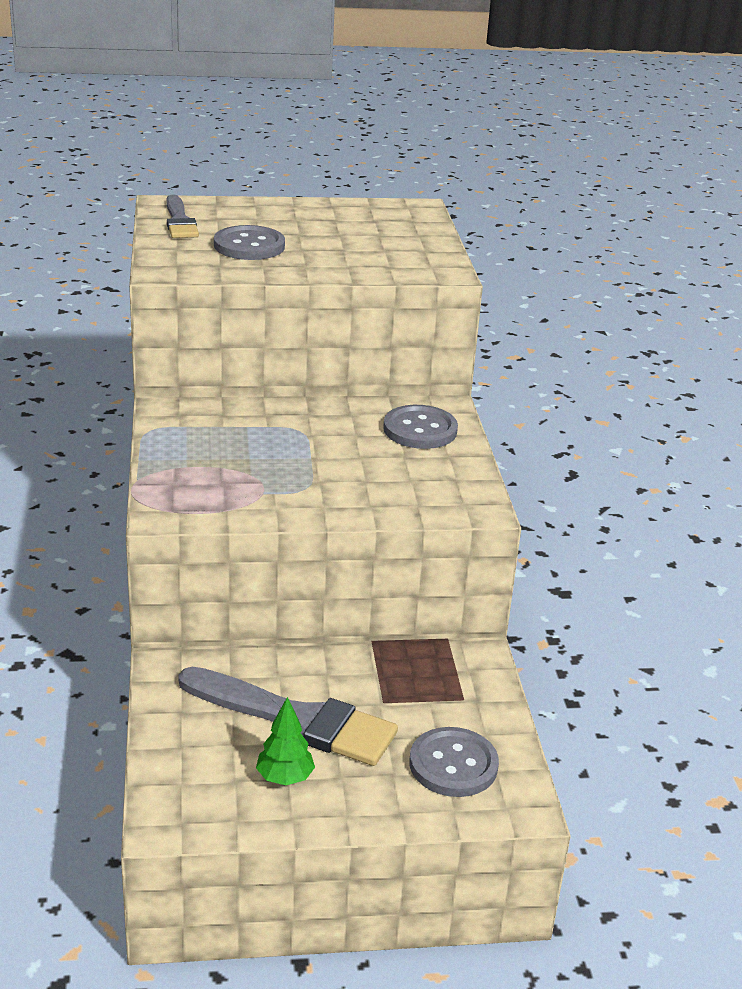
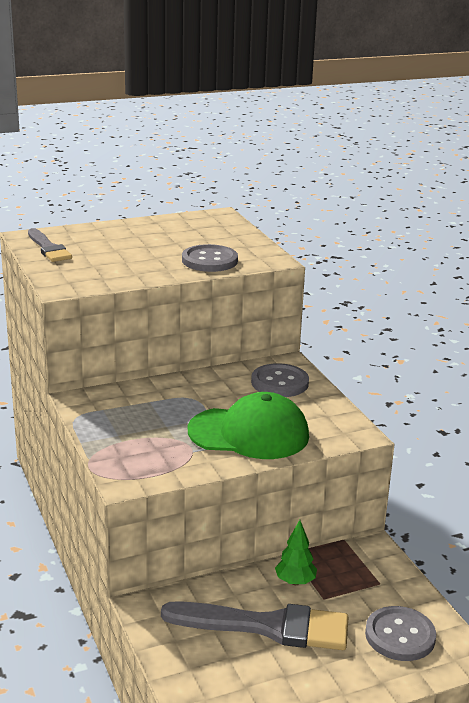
camera: 15 degrees left, 5 degrees down
grey button [214,225,285,260] -> grey button moved to [182,244,238,272]
green tree [256,697,315,785] -> green tree moved to [275,520,317,585]
none -> green cap [188,392,309,459]

